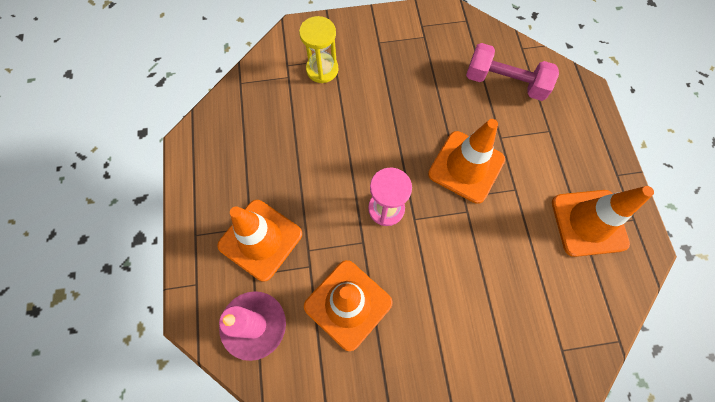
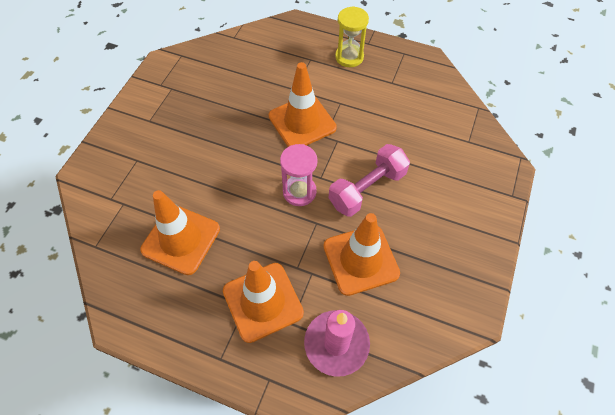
camera: 60 degrees left, 10 degrees down
yellow hourglass [299,16,339,83] -> yellow hourglass moved to [335,6,369,67]
pink dumbbell [466,43,559,101] -> pink dumbbell moved to [329,144,410,217]
orange traffic cone [552,186,654,257] -> orange traffic cone moved to [140,190,220,275]

